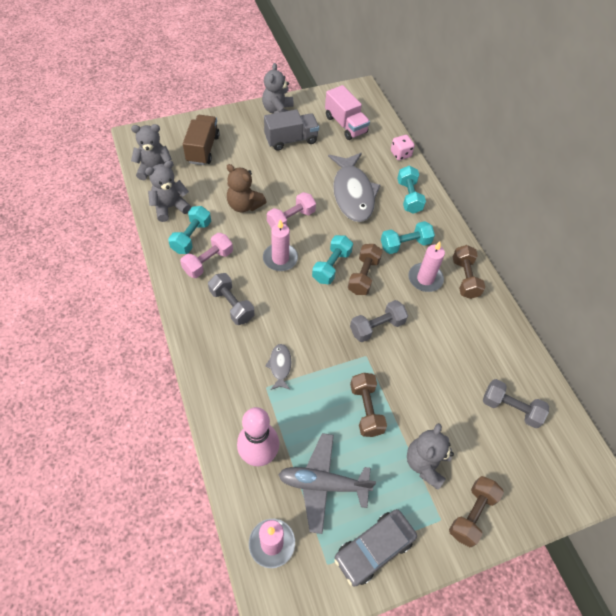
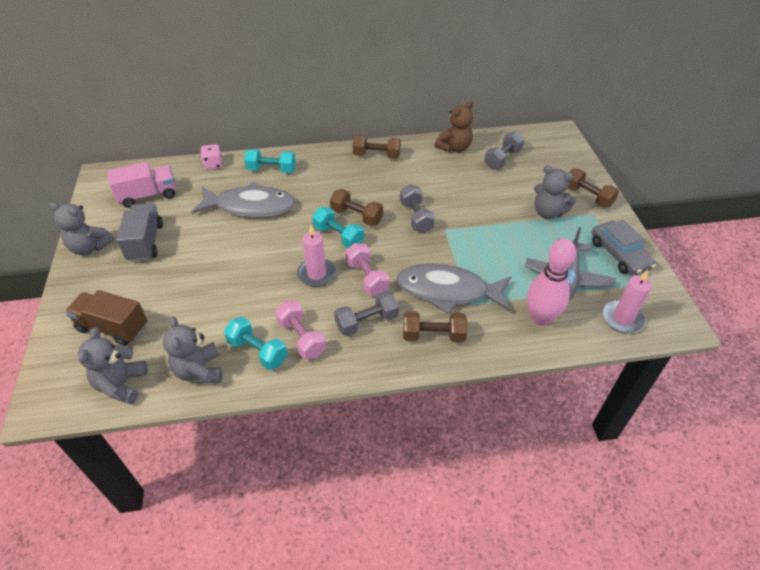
camera: 75 degrees left, 10 degrees down
brown teddy bear [227,164,266,212] -> brown teddy bear moved to [435,101,473,152]
grey fish [265,344,291,390] -> grey fish [396,264,511,314], size x2.25
pink dumbbell [267,192,316,229] -> pink dumbbell moved to [345,243,389,296]
brown dumbbell [350,373,387,437] -> brown dumbbell moved to [403,311,467,342]
turquoise dumbbell [381,221,435,254] -> none
pink candle [408,241,445,292] -> none

